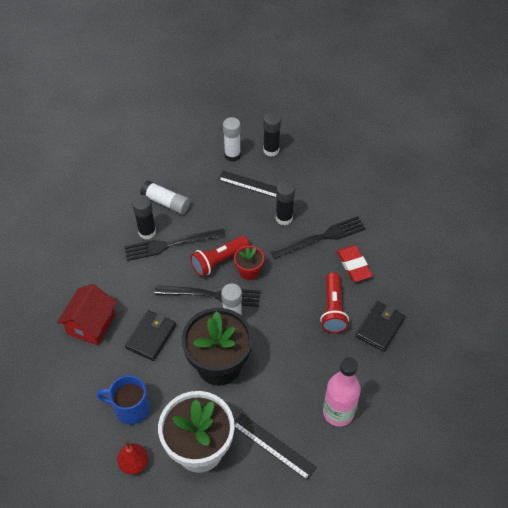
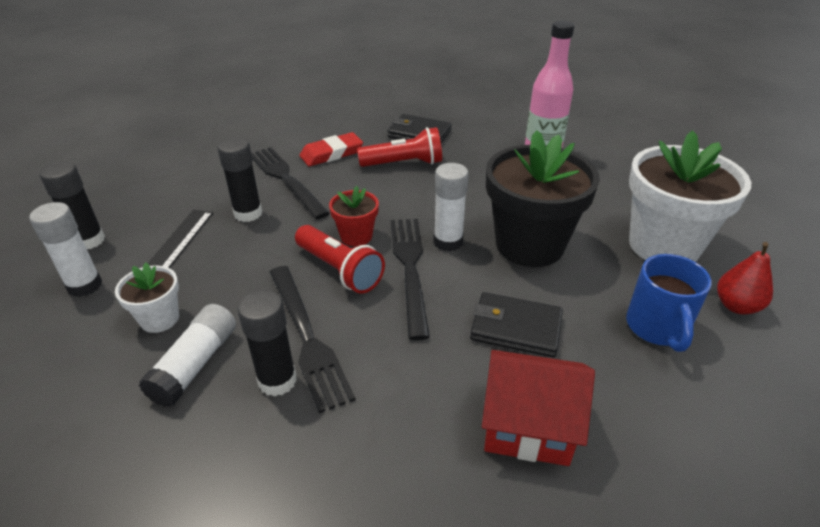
camera: 100 degrees left, 15 degrees down
black ruler [234,413,317,480] -> none
none -> white flower pot [115,263,179,333]

